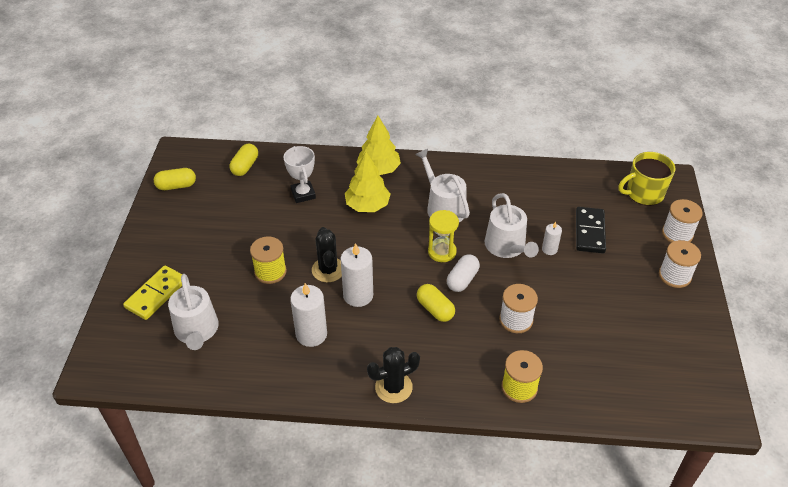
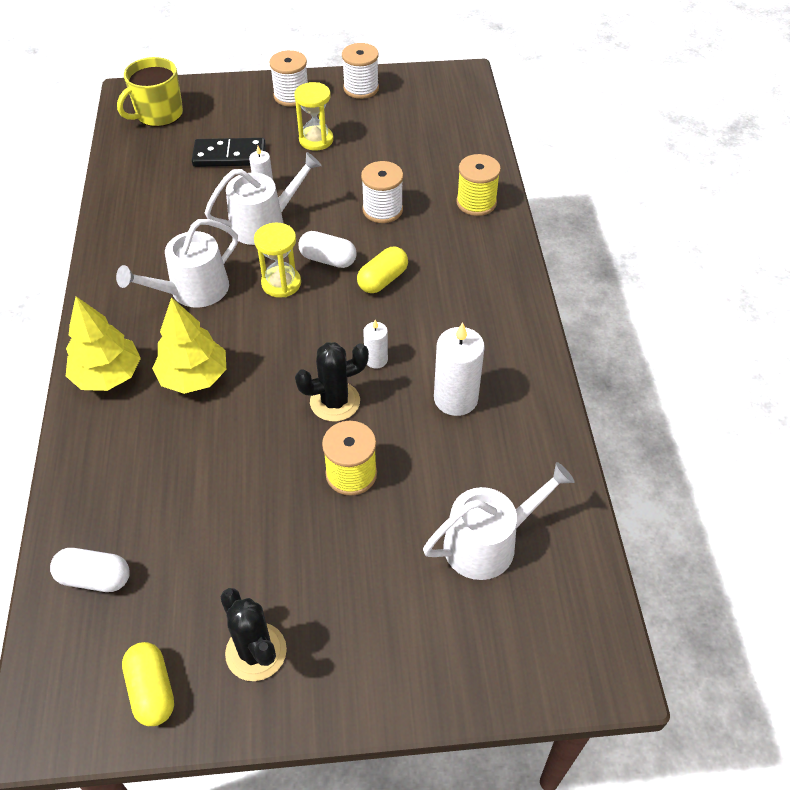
camera: 100 degrees left, 5 degrees up
yellow domino [123,265,182,320] -> none
yellow capsule [230,144,258,176] -> white capsule [50,548,130,592]
white trophy [283,146,316,203] -> none
white candle [340,243,373,307] -> white candle [363,320,388,369], size x0.55
black cactus [367,347,420,403] -> black cactus moved to [220,588,287,681]
yellow mug [618,152,675,206] -> yellow mug turned 75 degrees clockwise [117,57,183,127]
white spool [662,199,703,243] -> white spool moved to [342,43,379,99]
none -> yellow hourglass [294,82,333,151]

